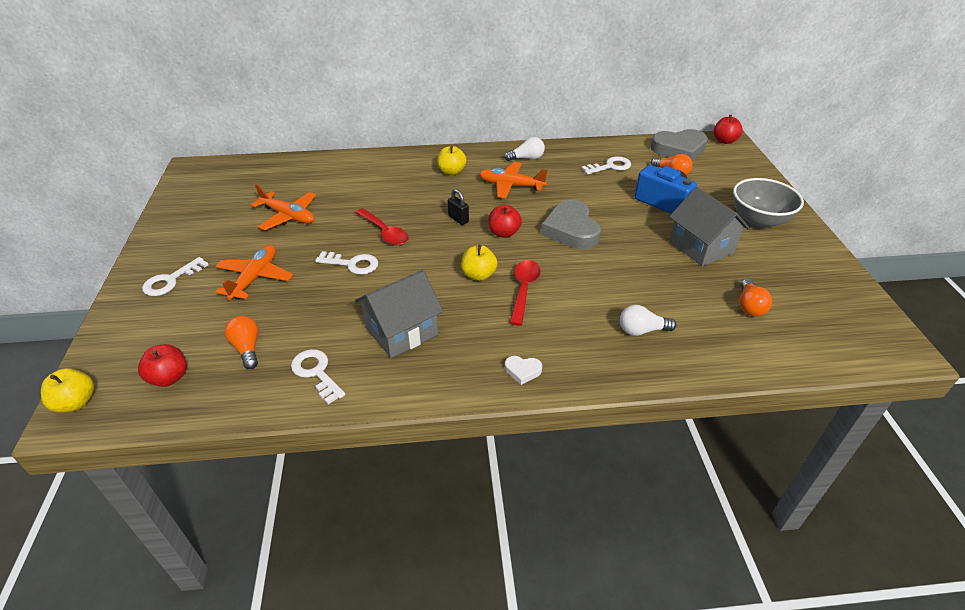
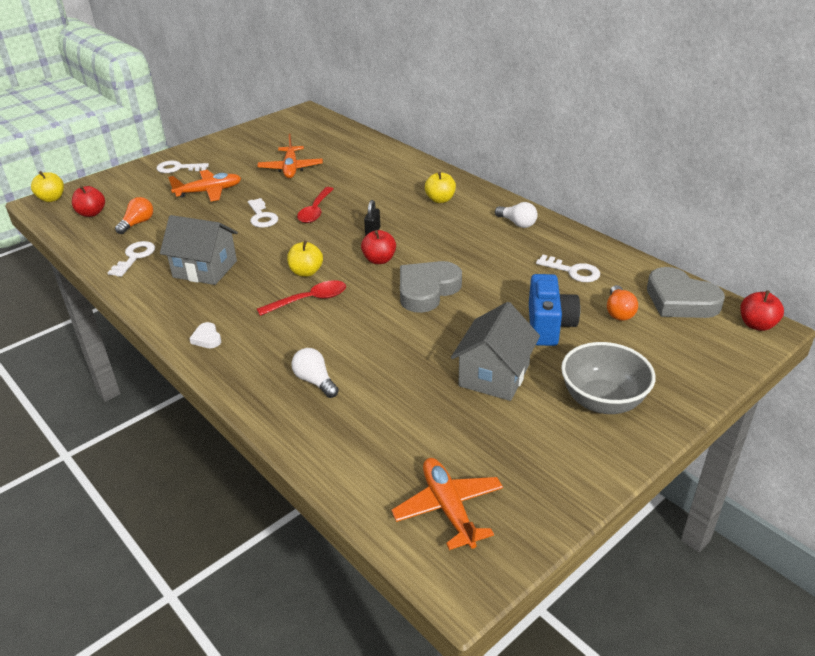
camera: 55 degrees right, 5 degrees down
orange plane [479,162,547,198] -> orange plane moved to [391,458,503,550]
orange light bulb [739,279,772,316] -> none

